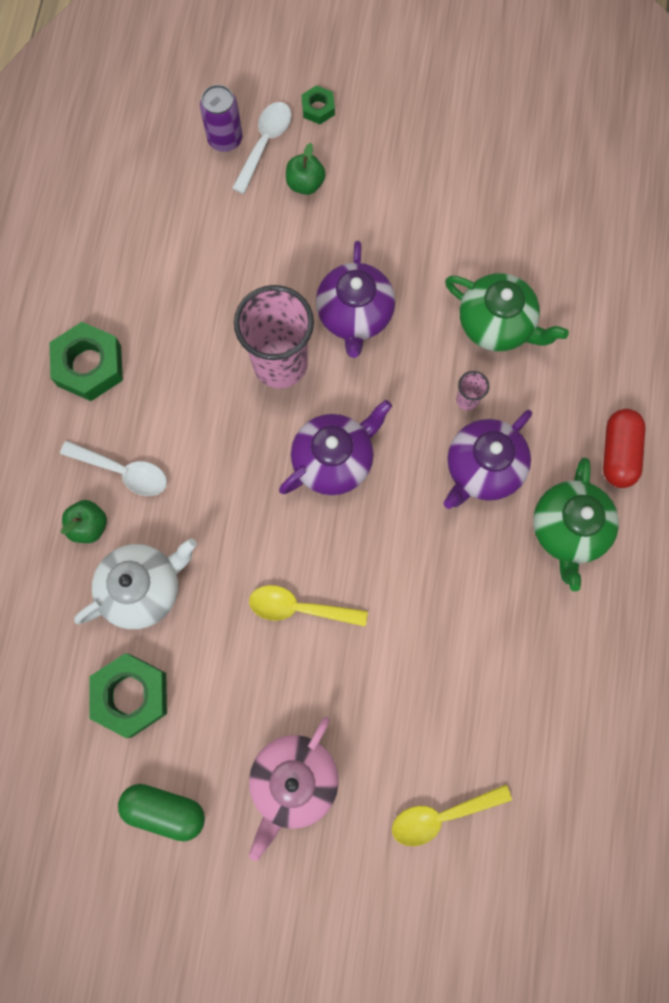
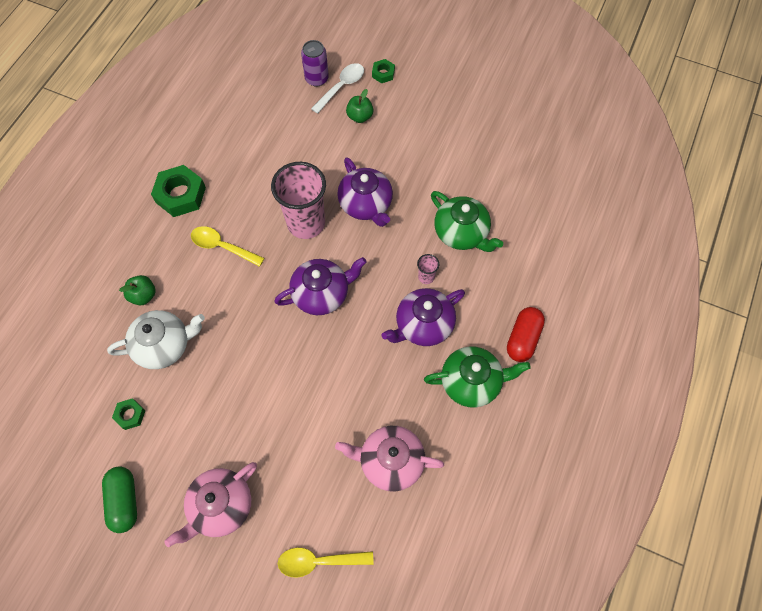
camera: 15 degrees right, 10 degrees down
white spoon [60,441,167,496] -> none
green nut [90,653,167,738] -> green nut [112,398,145,430], size x0.52
green capsule [118,784,205,841] -> green capsule turned 45 degrees clockwise [102,466,137,533]
yellow spoon [249,585,368,626] -> yellow spoon moved to [191,226,264,267]
purple teapot [316,241,395,358] -> purple teapot turned 45 degrees counterclockwise [337,157,393,227]
green teapot [533,458,619,592] -> green teapot turned 120 degrees counterclockwise [424,346,531,408]
none -> pink teapot [335,426,444,492]

